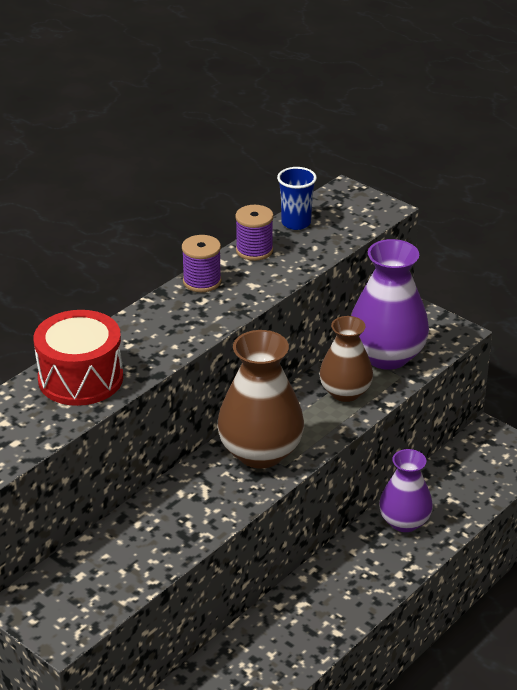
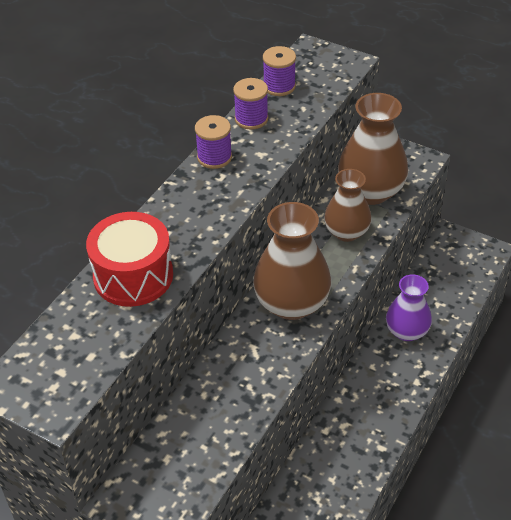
camera: 10 degrees left, 10 degrees up
blue cup [277,167,317,230] -> purple spool [263,46,296,96]
purple vase [351,239,429,370] -> brown vase [338,93,408,205]

